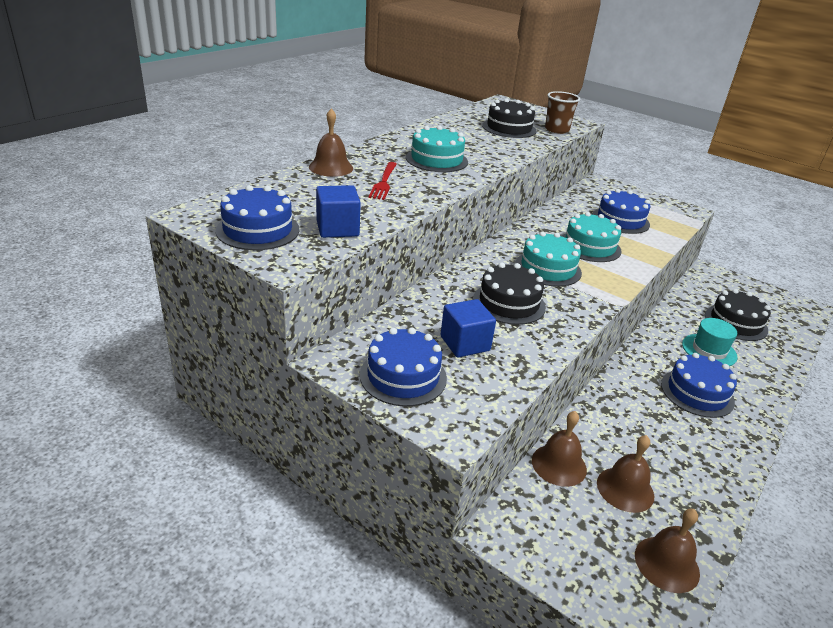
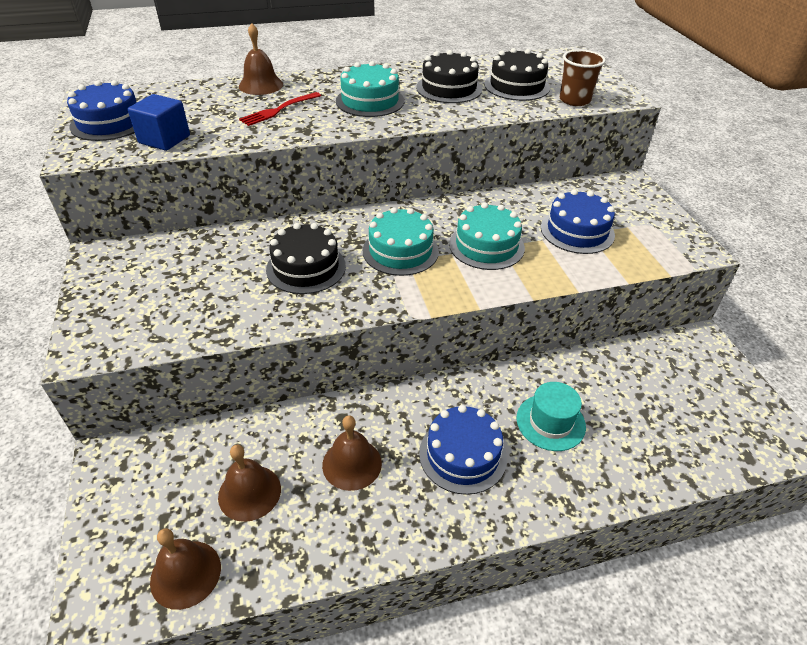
camera: 40 degrees right, 10 degrees up
blue cake [360,327,447,406] -> none
blue cube [440,299,496,358] -> none
brown bell [532,411,587,487] -> brown bell moved to [322,415,382,491]
black cake [705,289,771,341] -> black cake moved to [416,50,482,103]

